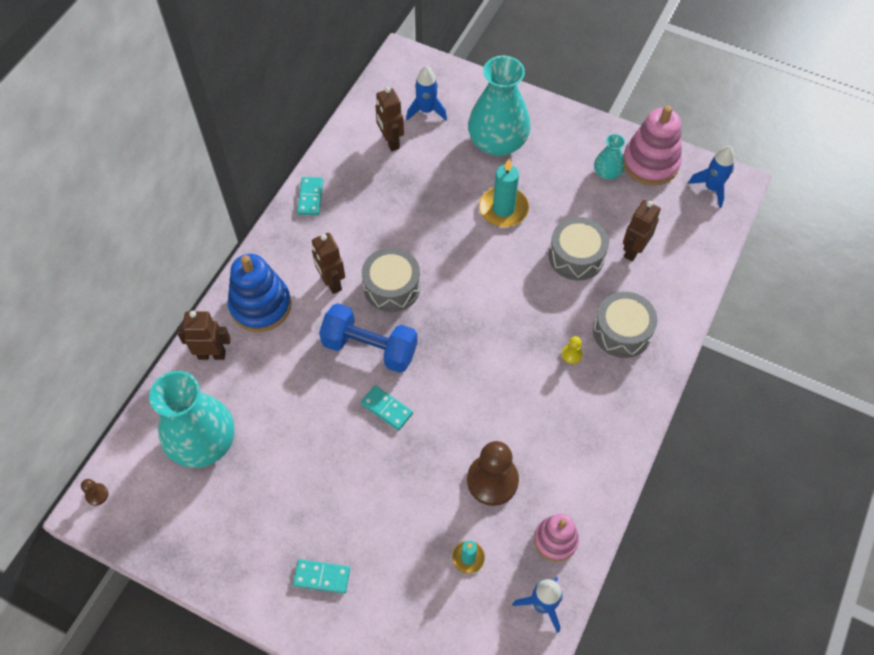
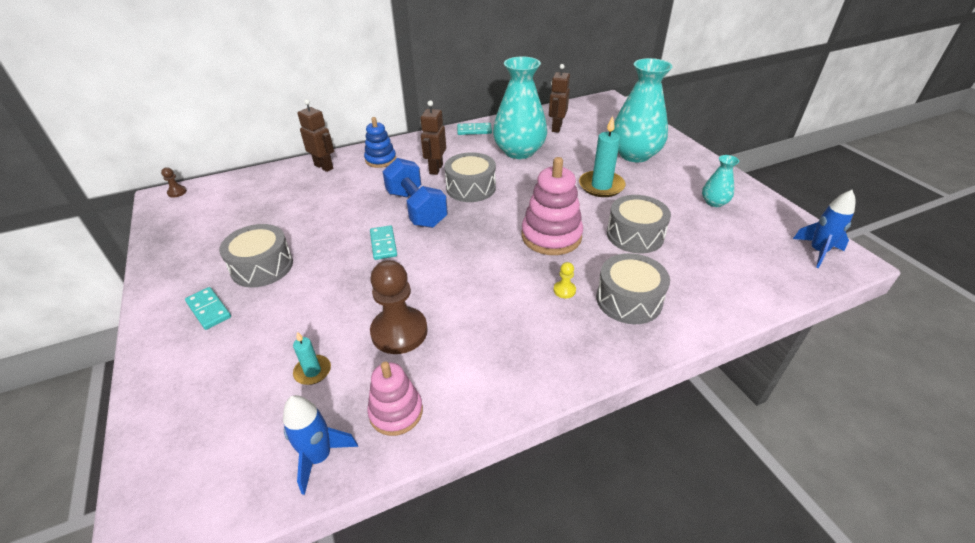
camera: 40 degrees right, 20 degrees down
turquoise vase [149,371,234,468] -> turquoise vase moved to [493,56,547,159]
blue stacking toy [228,254,291,332] -> blue stacking toy [364,117,396,168], size x0.63
turquoise domino [297,177,323,215] -> turquoise domino turned 45 degrees clockwise [457,123,492,135]
blue rocket [406,66,447,120] -> none
pink stacking toy [623,106,682,186] -> pink stacking toy moved to [522,157,583,255]
brown robot [623,200,661,261] -> none
none -> grey drum [219,224,293,288]

